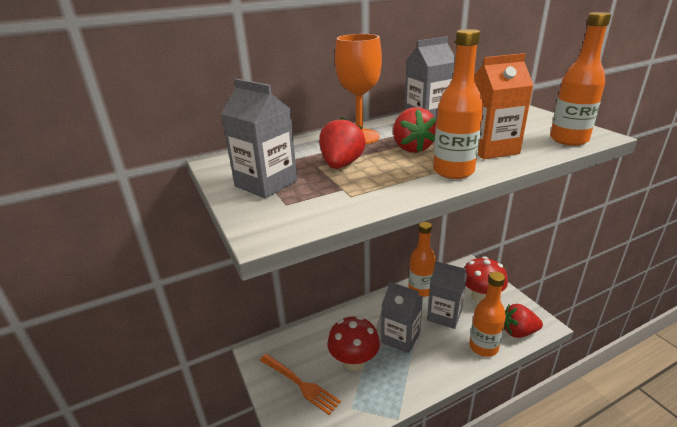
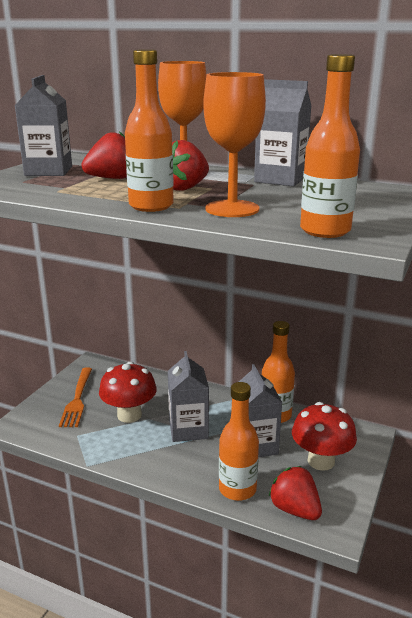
camera: 50 degrees right, 5 degrees down
orange carton [474,53,533,159] -> orange goblet [203,72,266,217]

